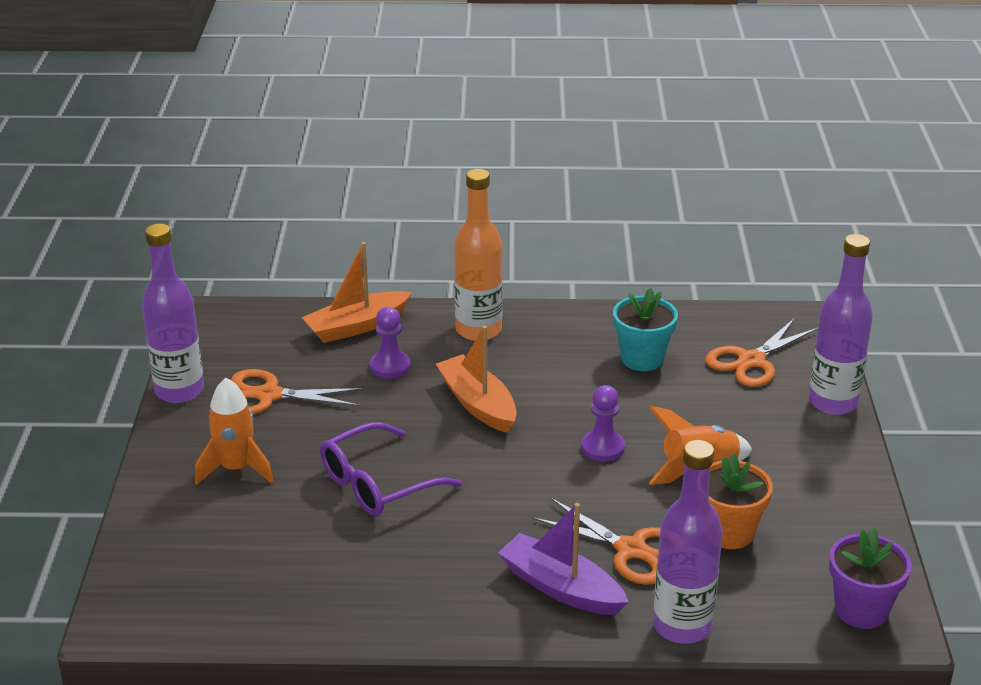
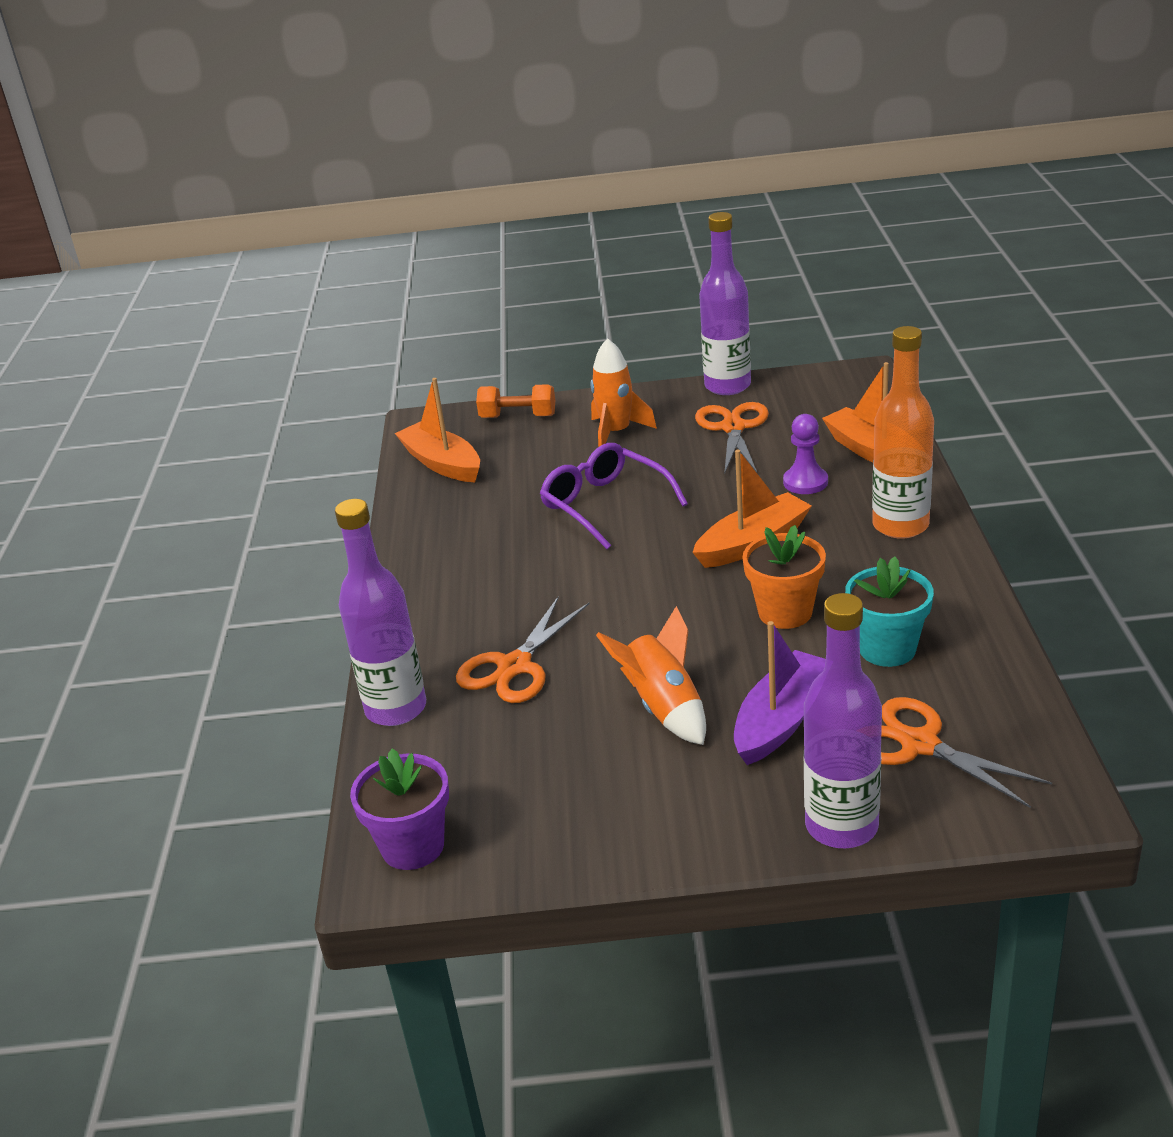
camera: 90 degrees right, 0 degrees up
purple boat [498,503,629,615] -> purple boat moved to [734,621,826,765]
purple pawn [581,385,625,462] -> none
orange flower pot [709,453,773,549] -> orange flower pot moved to [742,525,826,629]
none -> orange boat [395,378,480,482]
none -> orange dumbbell [476,384,555,418]

